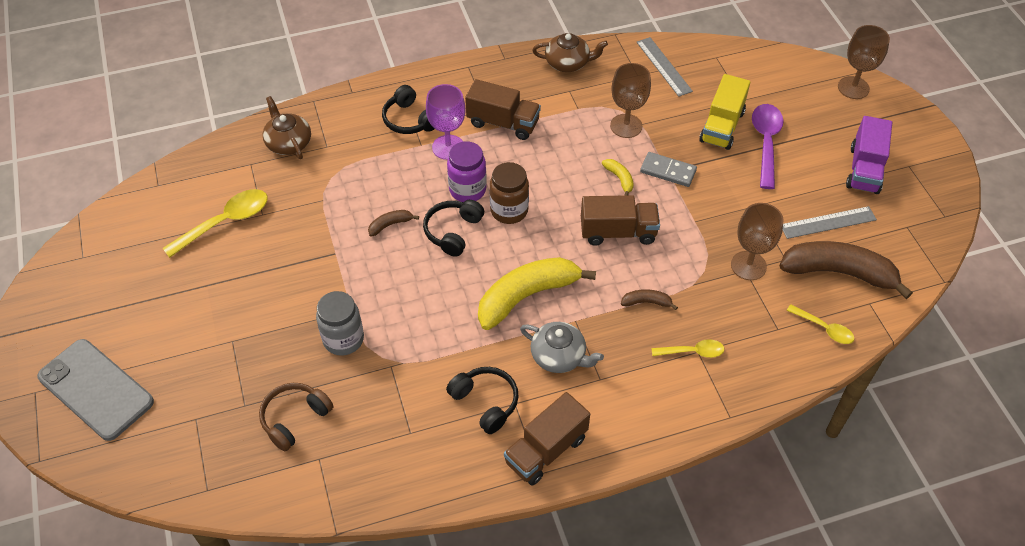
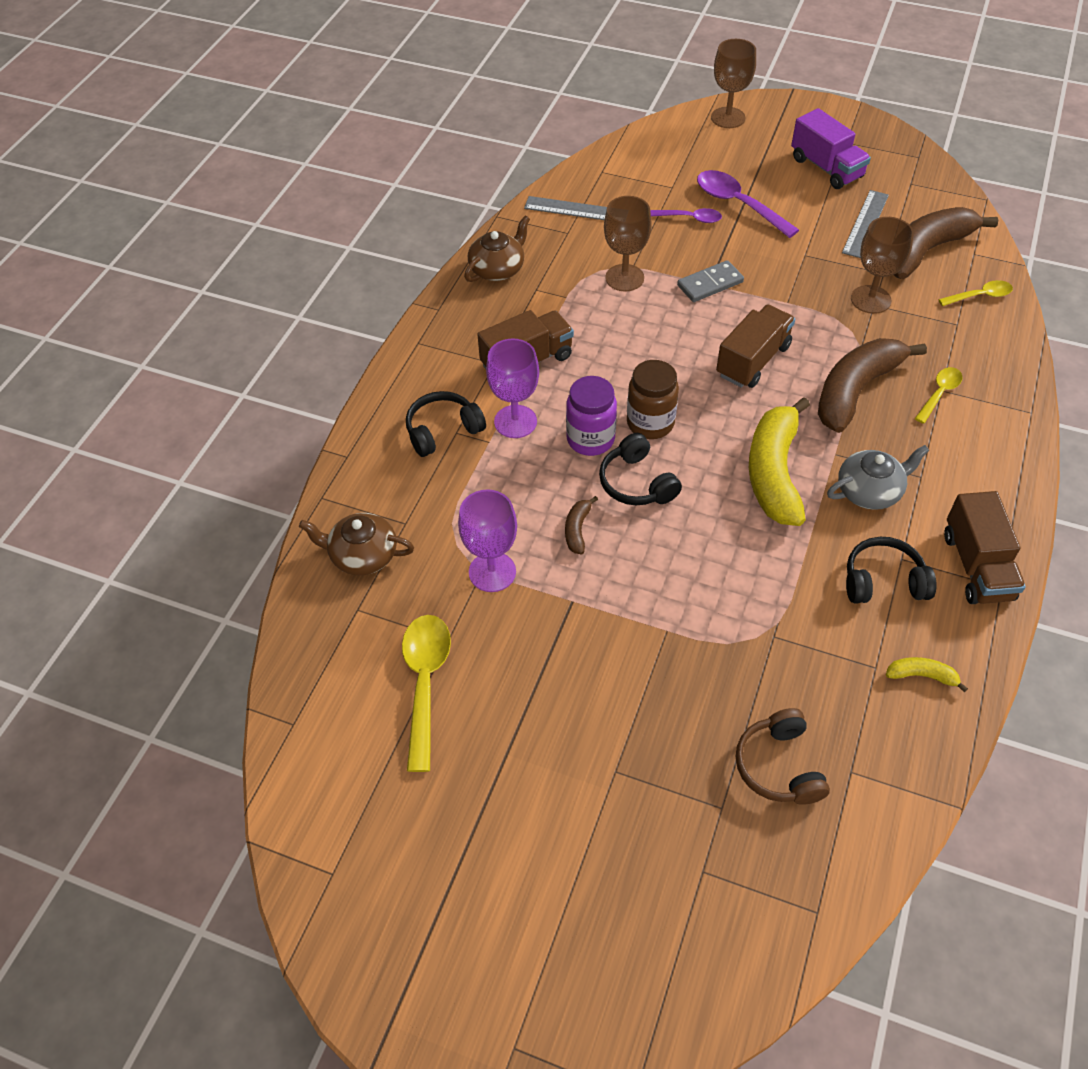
camera: 50 degrees left, 0 degrees up
grey phone [37,339,154,441] -> none
grey jar [316,291,364,356] -> none
black headphones [382,85,435,134] -> black headphones turned 150 degrees clockwise [406,391,486,457]
yellow banana [602,159,634,196] -> yellow banana moved to [886,657,968,692]
brown banana [621,289,678,310] -> brown banana [818,338,927,433], size x2.32
yellow truck [699,74,750,150] -> purple spoon [650,208,722,223]
none -> purple goblet [458,490,517,592]

